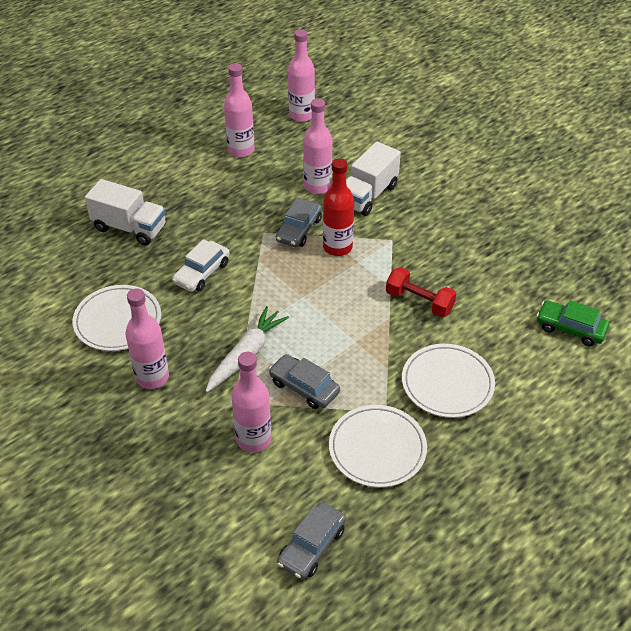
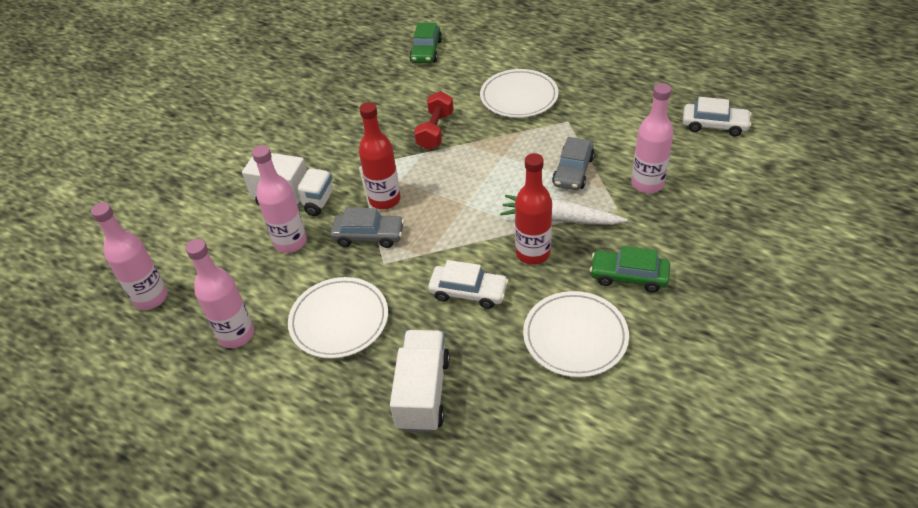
camera: 105 degrees left, 0 degrees up
pink bottle [125,288,169,389] -> green car [590,246,670,292]
grey car [277,502,346,580] -> white car [683,97,752,136]
white plate [329,405,427,488] -> white plate moved to [288,277,388,359]
none -> red bottle [515,153,552,265]

